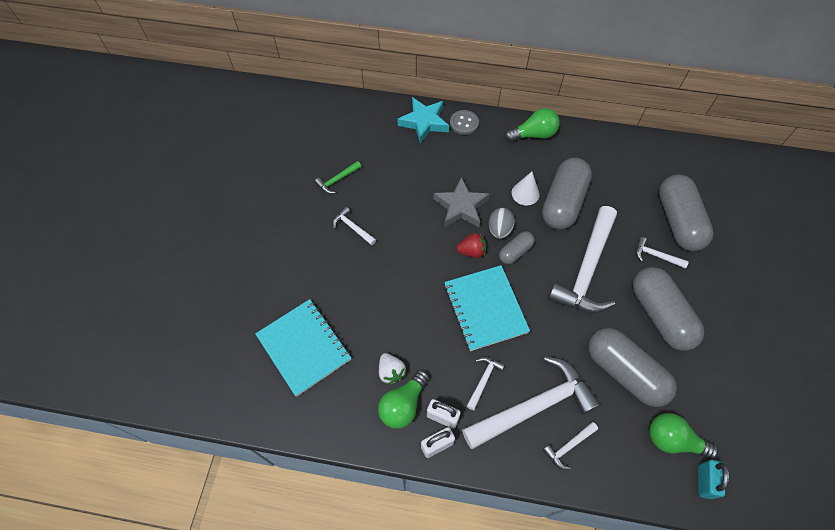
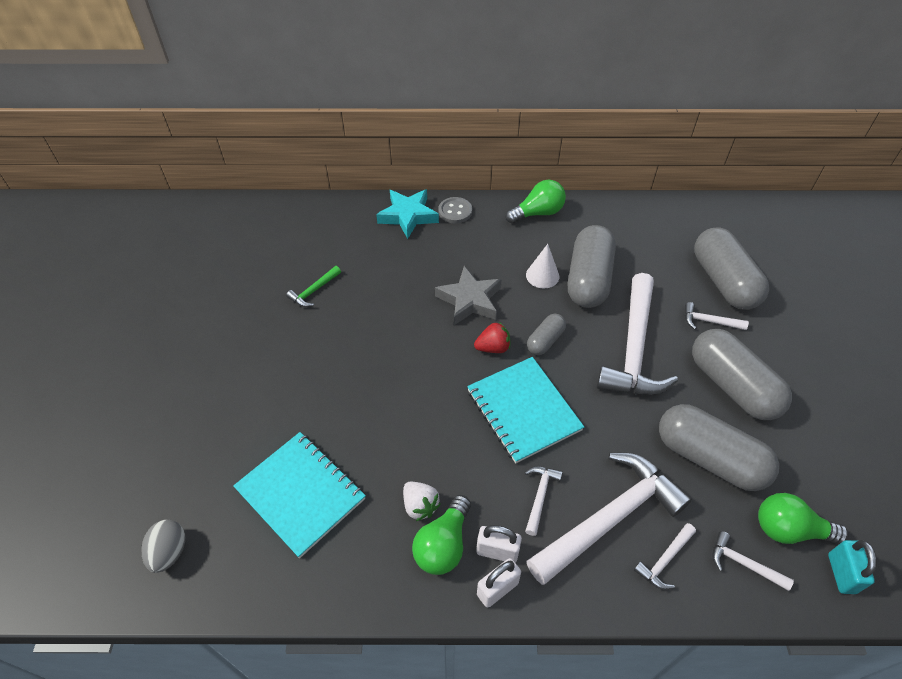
camera: 10 degrees left, 10 degrees down
white hammer [333,207,376,245] -> white hammer moved to [712,531,794,591]
grey egg [489,208,515,239] -> grey egg moved to [141,520,185,573]

